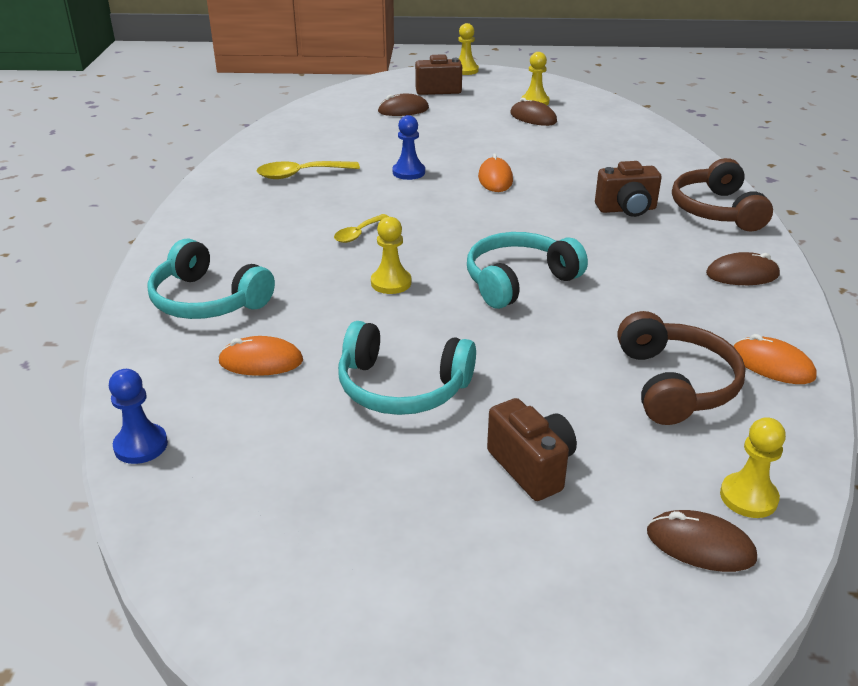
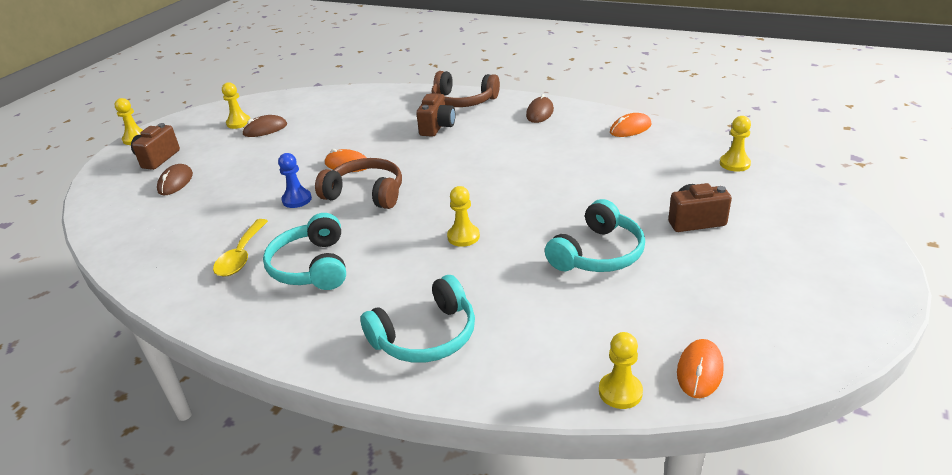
camera: 65 degrees left, 0 degrees up
blue pawn [109,369,168,464] -> yellow pawn [599,332,643,409]
orange mouse [218,336,303,376] -> orange mouse moved to [677,339,724,398]
yellow spoon [334,214,389,243] -> none
turquoise headphones [467,232,588,309] -> turquoise headphones moved to [263,213,346,290]
brown headphones [617,311,746,425] -> brown headphones moved to [315,158,402,209]
brown mouse [647,510,757,572] -> none

